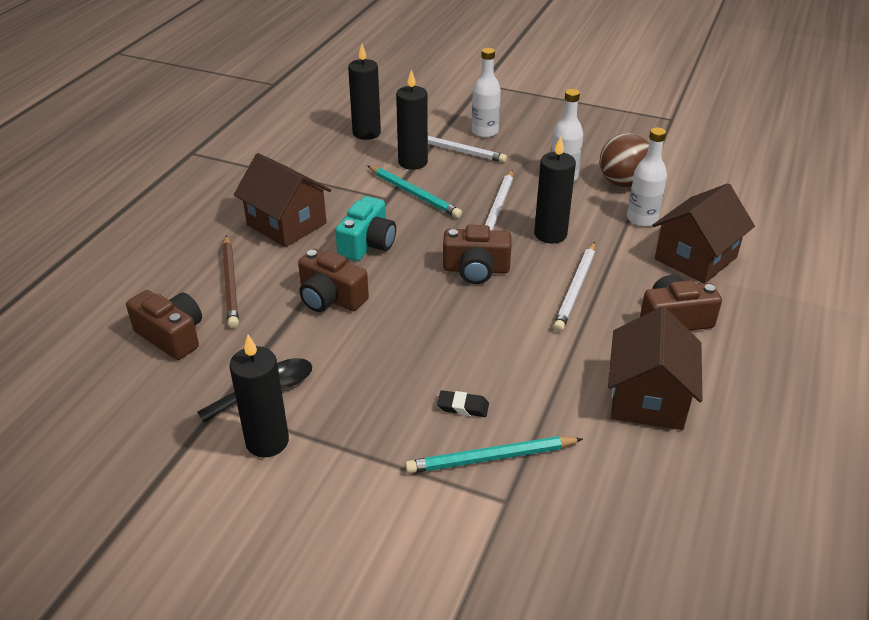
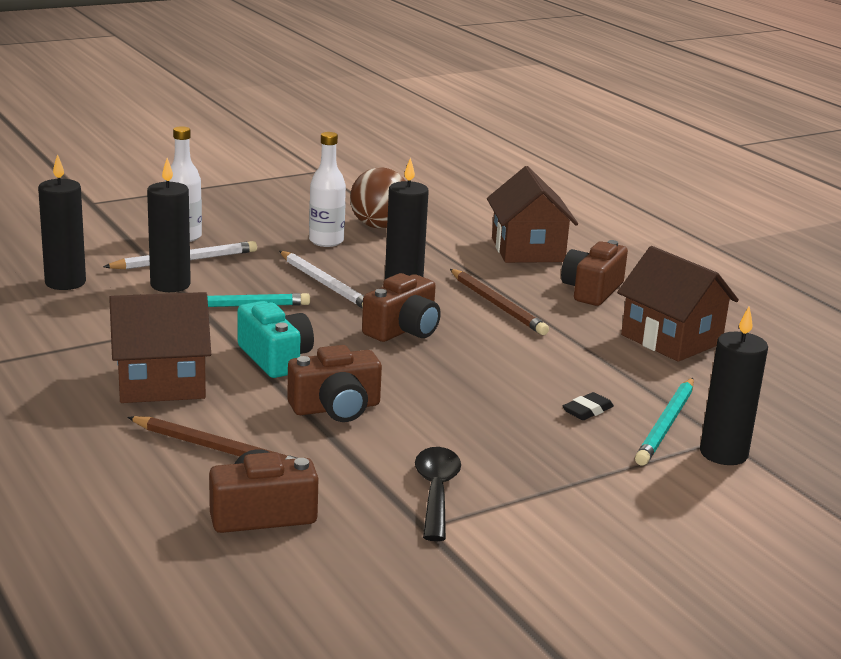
camera: 55 degrees left, 15 degrees down
black candle [229,335,289,457] -> black candle moved to [700,306,768,465]
white pencil [553,242,595,332] -> brown pencil [450,269,549,335]
white bottle [627,127,667,227] -> none

